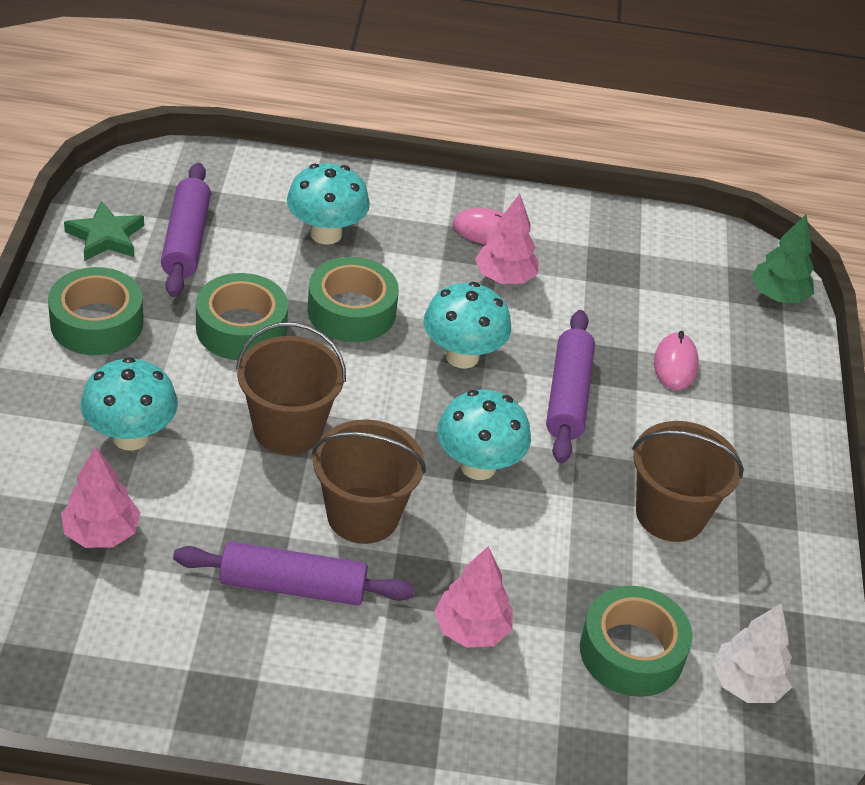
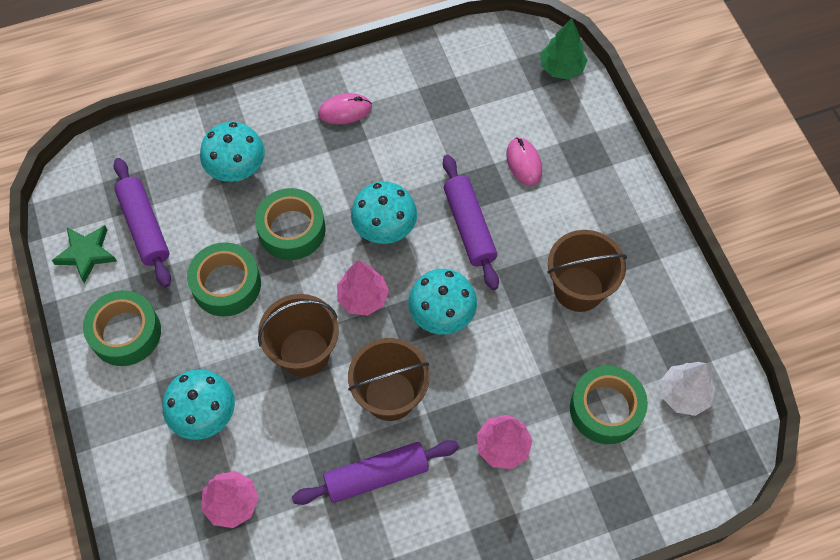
camera: 20 degrees left, 20 degrees up
pink tree [475,194,539,284] -> pink tree moved to [337,260,389,316]

